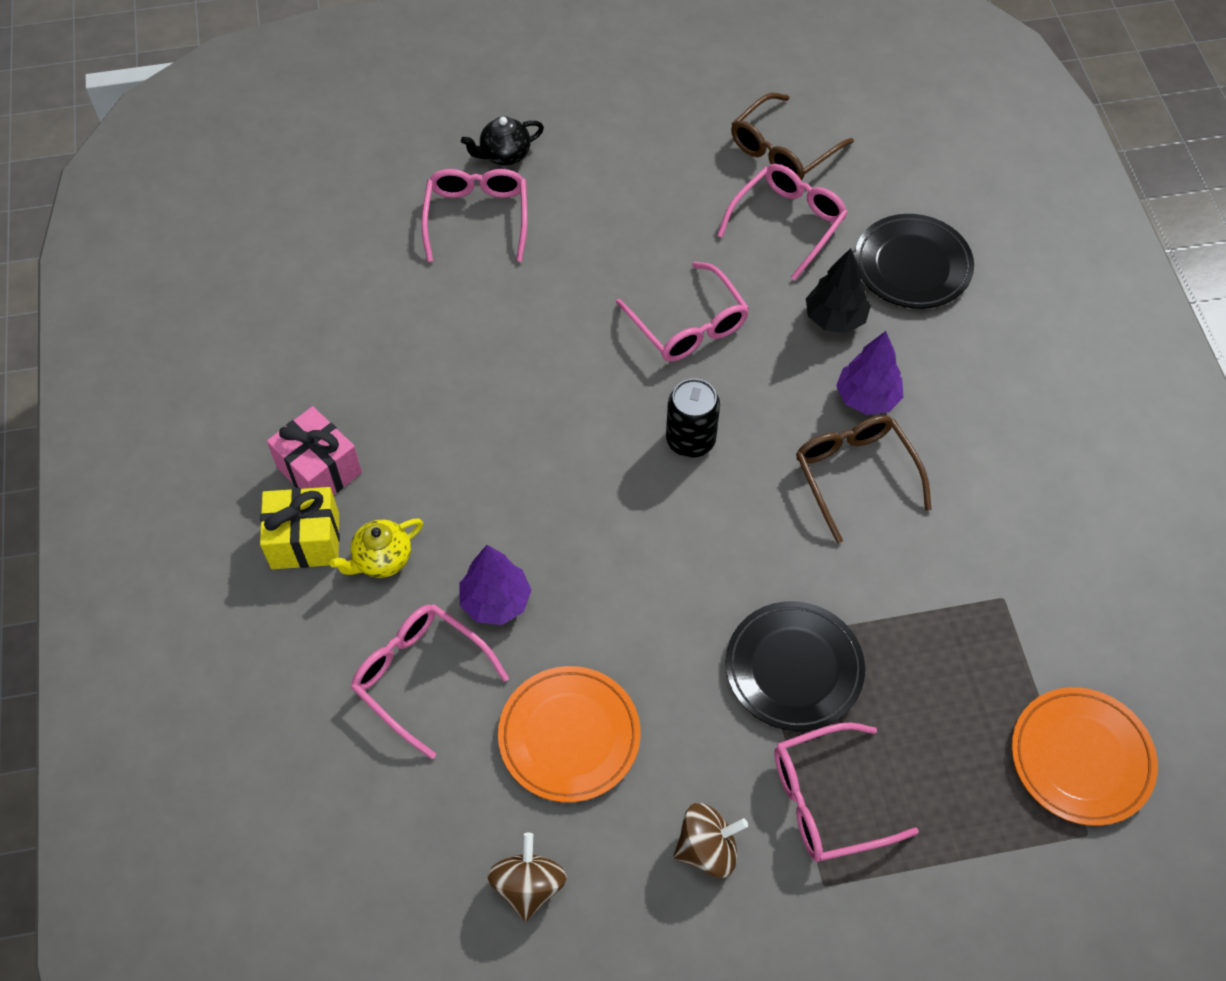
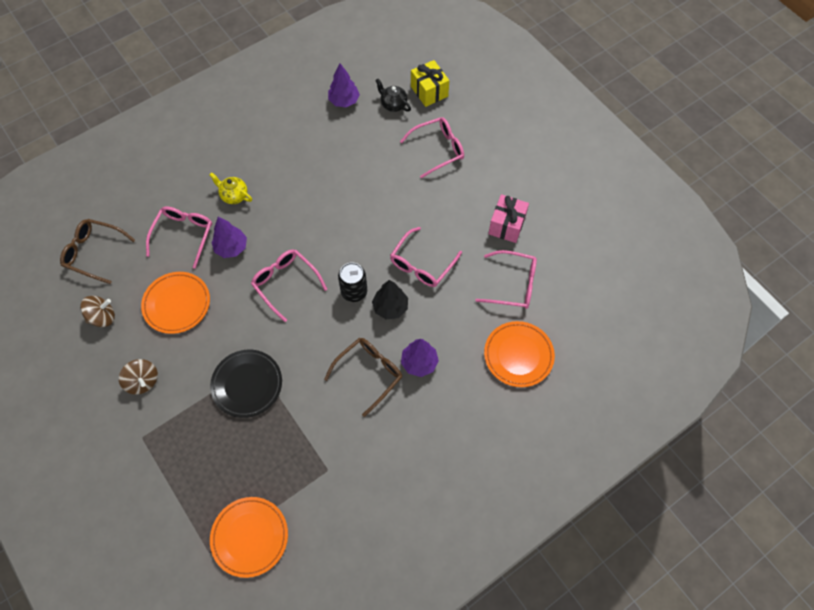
camera: 65 degrees right, 5 degrees up
yellow gift [260,487,340,569] -> yellow gift moved to [411,60,449,107]
pink gift [267,406,362,495] -> pink gift moved to [488,194,529,243]
black teapot [461,116,544,166] -> black teapot moved to [375,79,411,112]
brown glasses [731,93,854,181] -> brown glasses moved to [60,219,135,284]
pink glasses [774,723,919,862] -> pink glasses moved to [251,249,327,322]
black tree [806,248,871,333] -> black tree moved to [372,280,408,320]
black plate [855,214,974,309] -> orange plate [484,321,555,387]
none -> purple tree [328,64,360,107]

